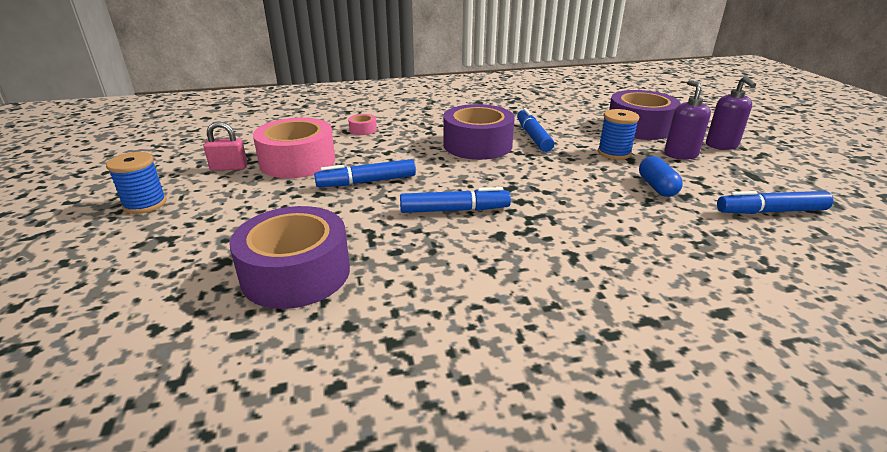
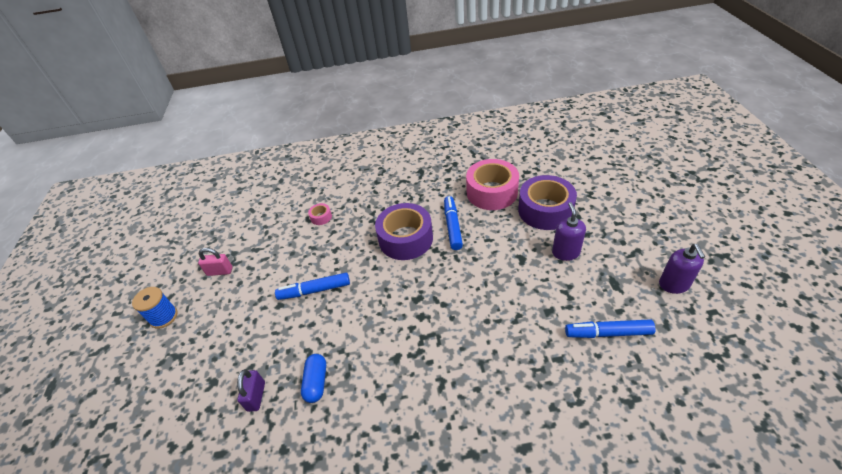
camera: 10 degrees right, 15 degrees up
purple tape [230,206,350,309] -> purple padlock [237,369,265,412]
pink tape [253,117,335,178] -> pink tape moved to [466,159,519,210]
blue marker [400,187,511,213] -> none
blue spool [598,109,639,160] -> none
blue capsule [639,156,683,197] -> blue capsule moved to [301,354,326,403]
purple soap dispenser [706,77,756,150] -> purple soap dispenser moved to [659,244,705,294]

